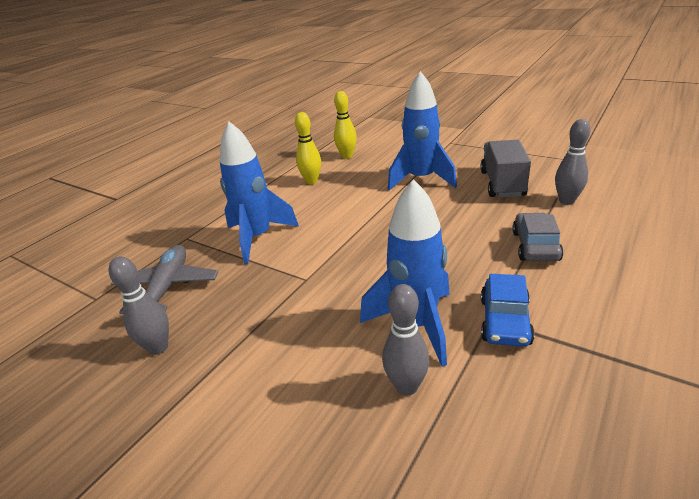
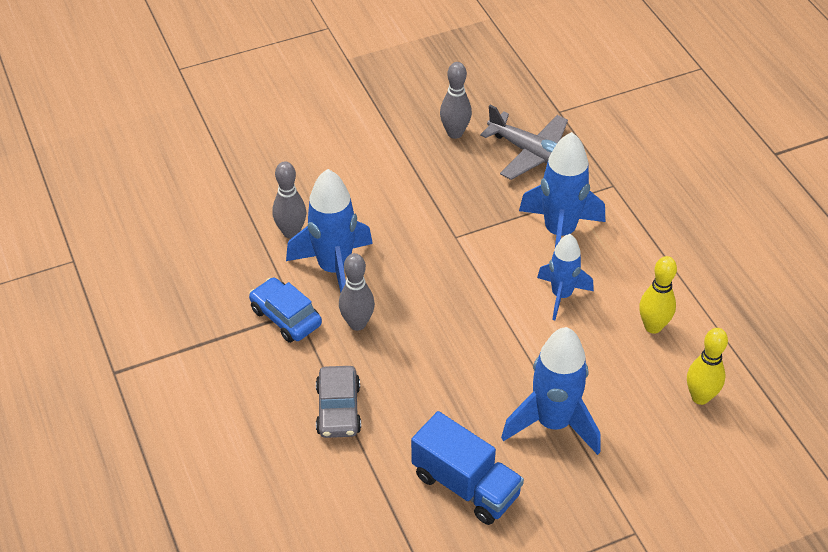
camera: 120 degrees right, 15 degrees up
grey truck [480,140,531,197] -> blue truck [411,411,524,525]
grey car [512,213,563,261] -> grey car turned 45 degrees clockwise [316,366,361,438]
grey bowling pin [555,119,591,205] -> grey bowling pin moved to [339,253,375,331]
none -> blue rocket [537,234,594,320]

